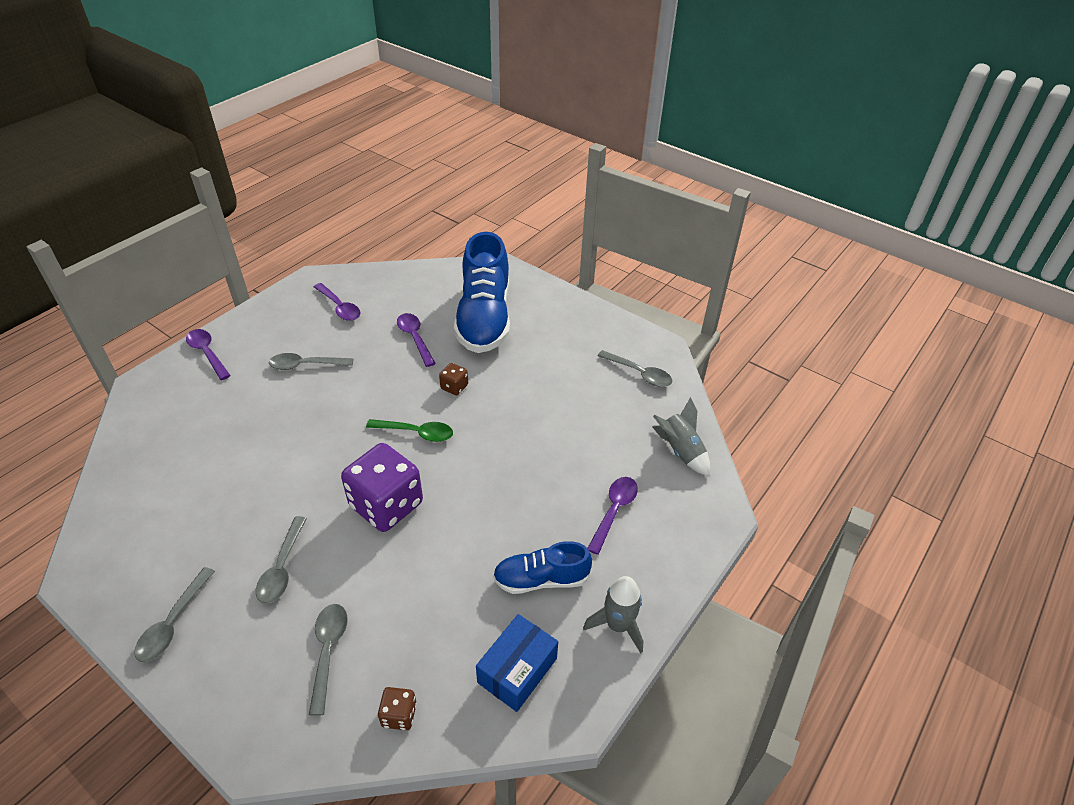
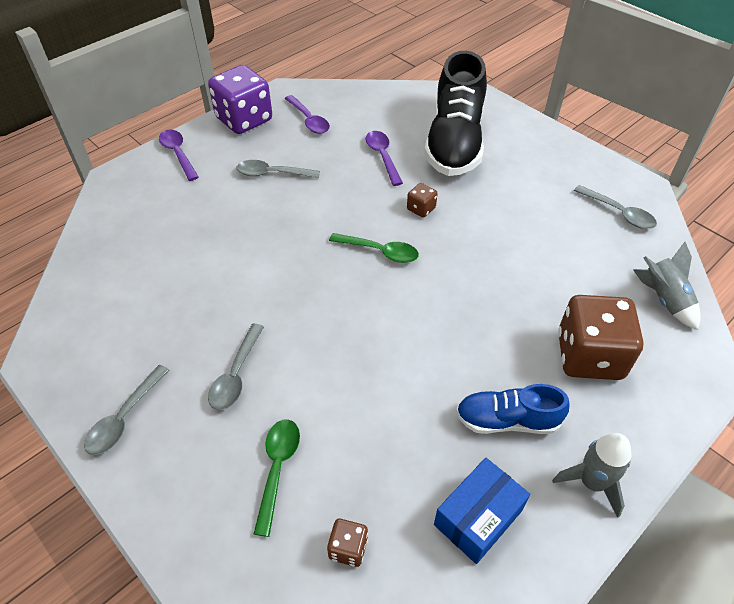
camera: 10 degrees right, 5 degrees up
grey spoon [309,604,348,716] -> green spoon [254,419,300,537]
purple dice [341,443,423,532] -> purple dice moved to [208,65,272,134]
blue shoe [454,232,510,353] -> black shoe [424,51,487,176]
purple spoon [588,477,638,555] -> brown dice [558,295,643,380]

